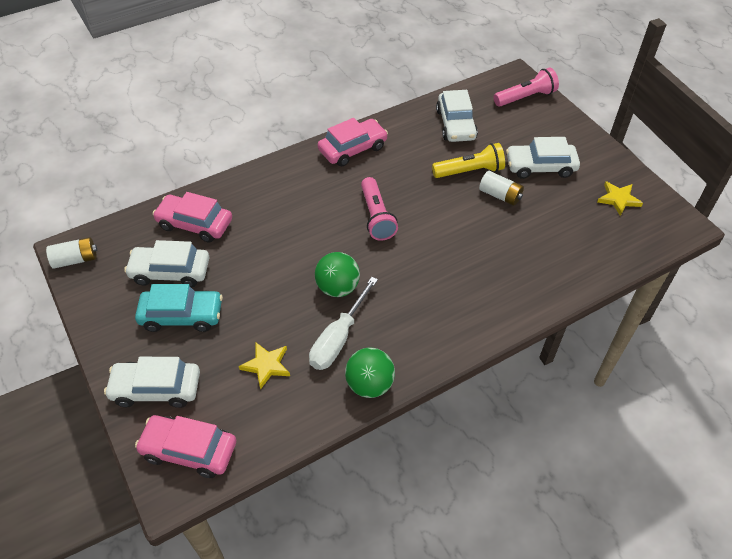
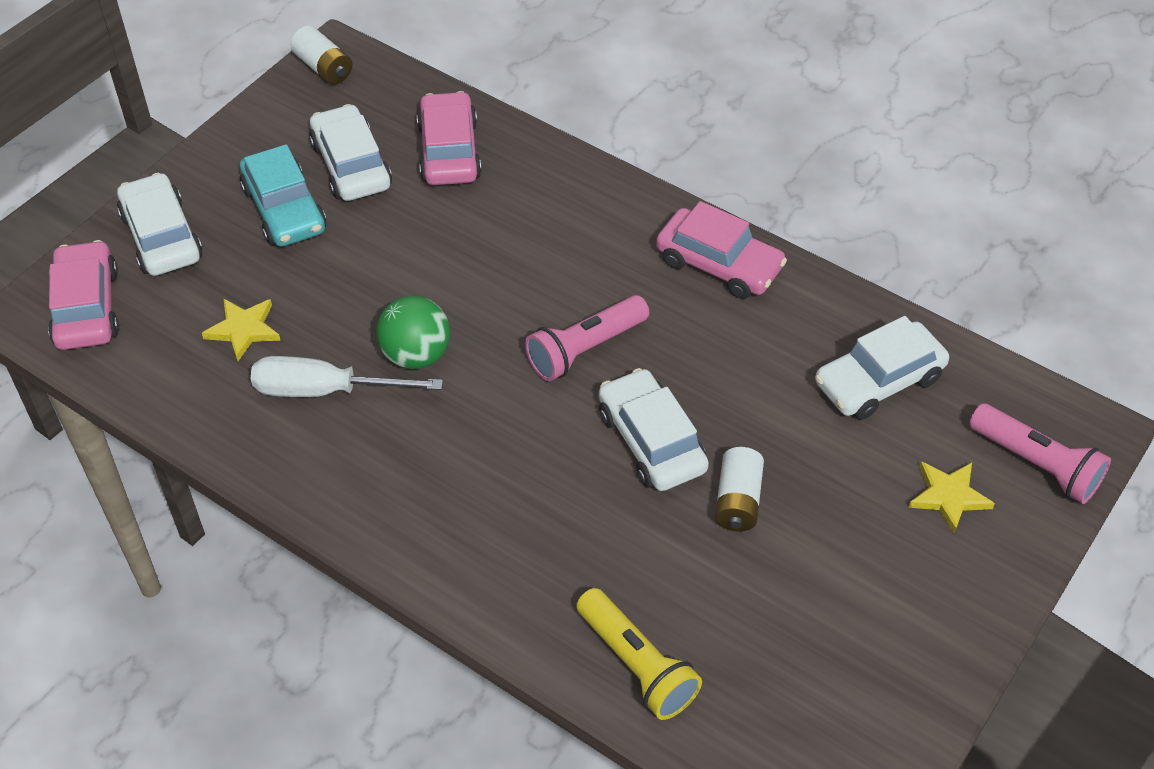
camera: 65 degrees right, 0 degrees up
green ball [345,348,395,398] -> none
yellow flashlight [432,143,505,178] -> yellow flashlight moved to [576,588,702,720]
white car [506,137,580,179] -> white car moved to [599,368,709,491]
yellow star [597,181,643,216] -> yellow star moved to [908,461,995,534]

